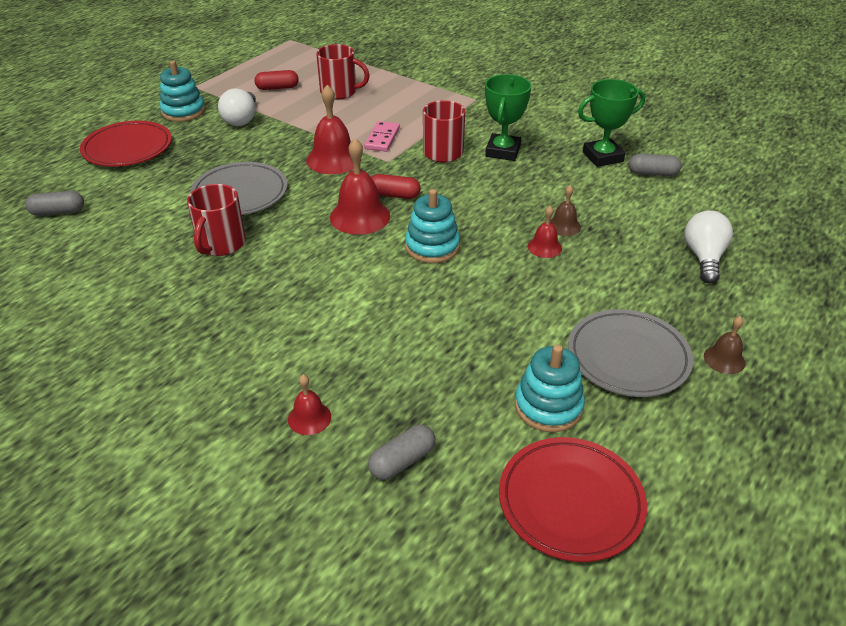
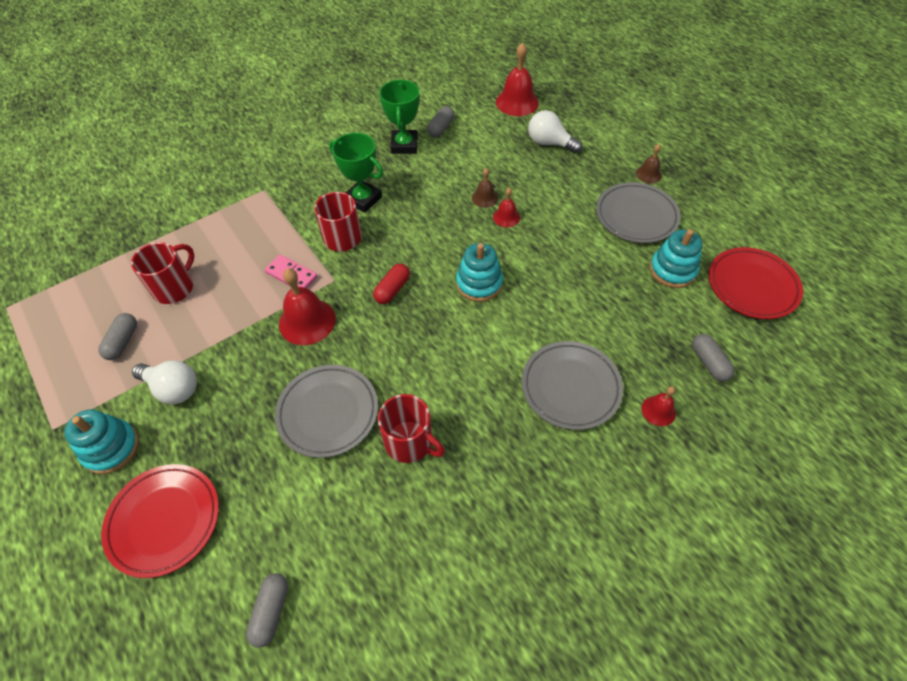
camera: 70 degrees left, 15 degrees up
red capsule [255,70,299,90] -> grey capsule [98,313,137,360]
red bell [330,138,390,235] -> red bell moved to [496,42,539,116]
none -> grey plate [522,341,623,430]

